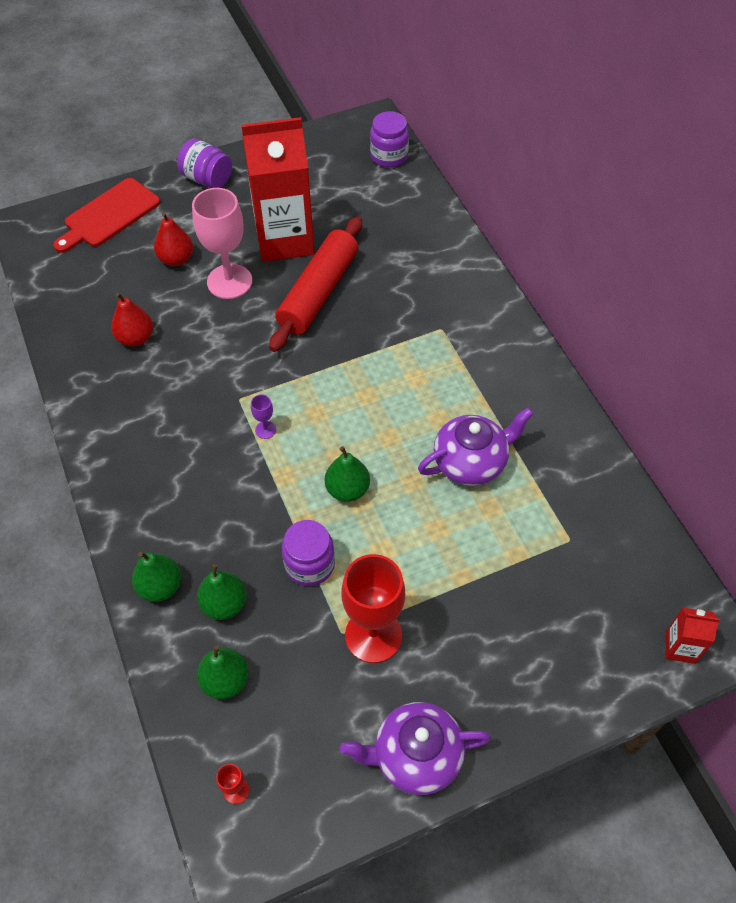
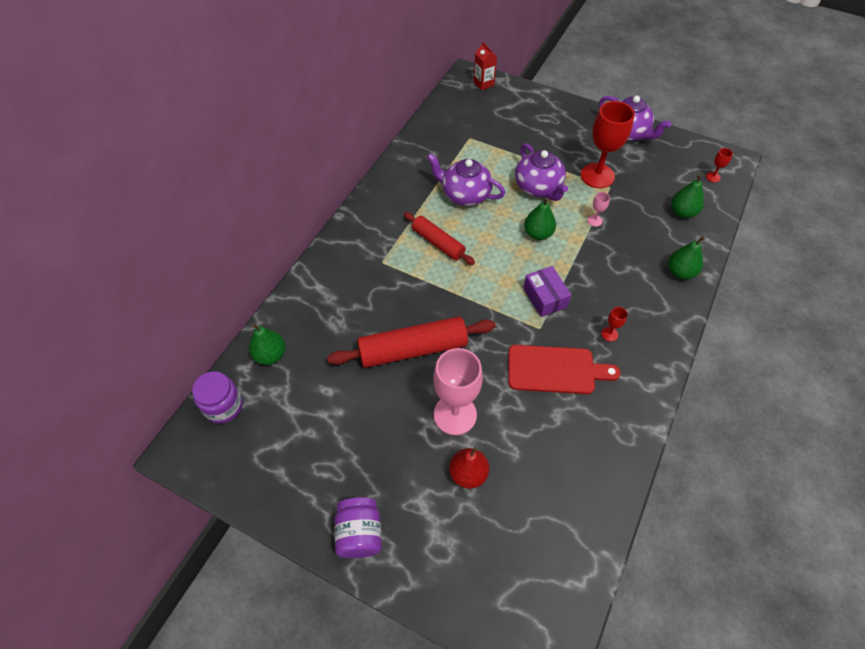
camera: 130 degrees left, 0 degrees up
red cutting board [53,178,160,253] -> red cutting board moved to [508,345,620,394]
red pear [111,293,153,346] -> none
green pear [197,564,247,620] -> green pear moved to [249,323,286,365]
red carton [241,117,315,262] -> none
purple goblet [251,394,276,439] -> purple box [523,266,571,317]
purple jar [282,520,335,586] -> pink goblet [588,192,610,227]
none -> red rolling pin [404,212,475,265]
none -> purple teapot [515,143,568,201]
none -> red goblet [601,307,628,342]

